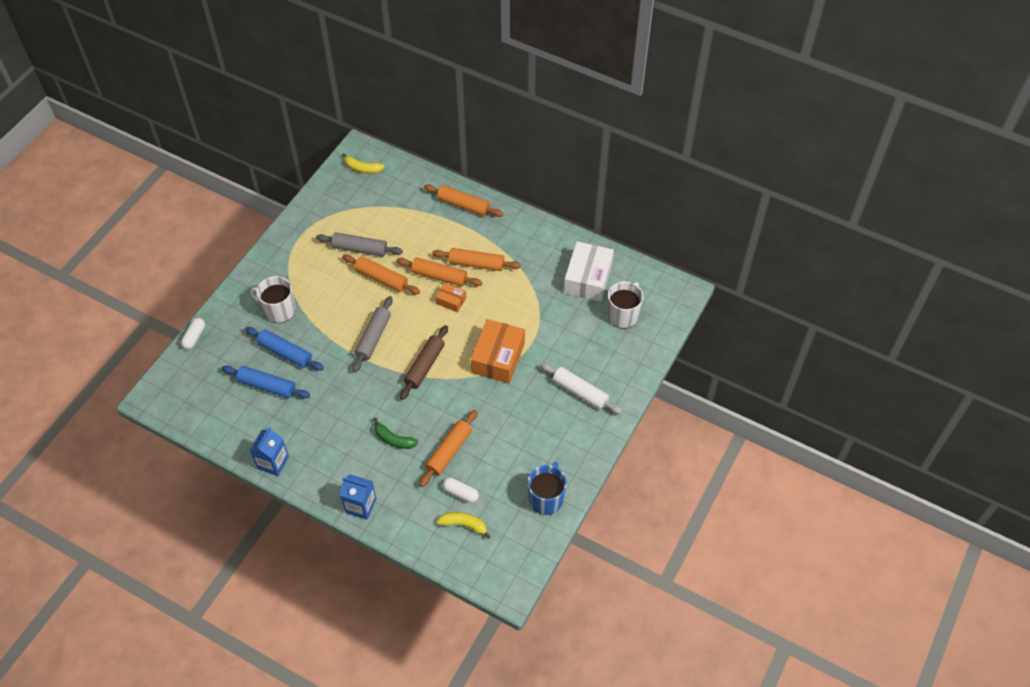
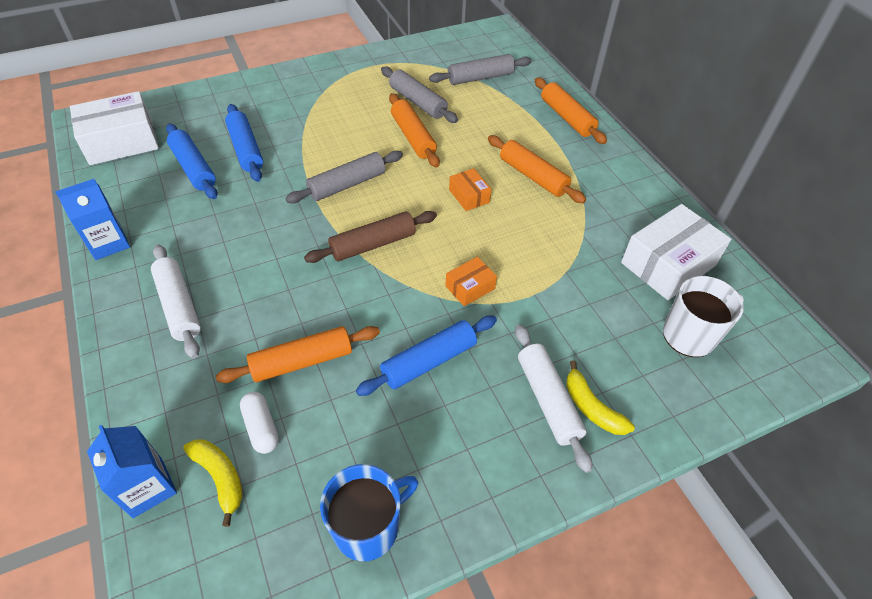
camera: 35 degrees right, 5 degrees down
white capsule [181,318,205,350] -> none
white mug [250,276,295,323] -> none
blue carton [340,474,376,520] -> blue carton moved to [87,425,177,518]
yellow banana [342,153,385,174] -> yellow banana moved to [566,360,635,435]
green banana [373,417,419,449] -> none
orange rolling pin [397,257,482,286] -> none
orange box [471,319,525,383] -> orange box [445,257,497,306], size x0.50
none -> white box [70,91,159,165]
none -> white rolling pin [151,244,201,359]
none -> blue rolling pin [356,315,497,396]
none -> grey rolling pin [429,54,532,85]

